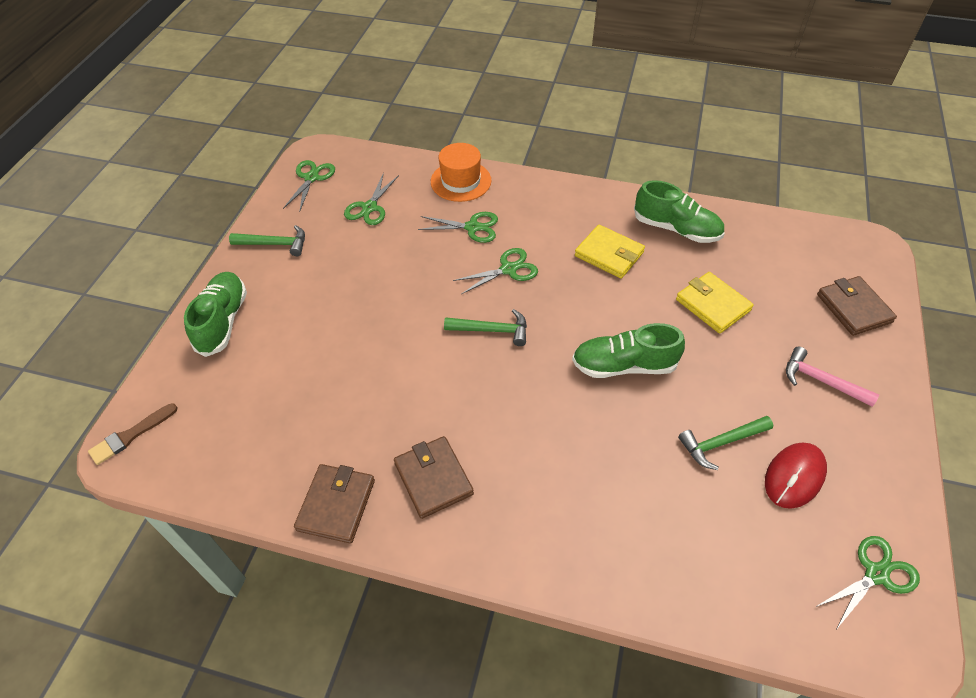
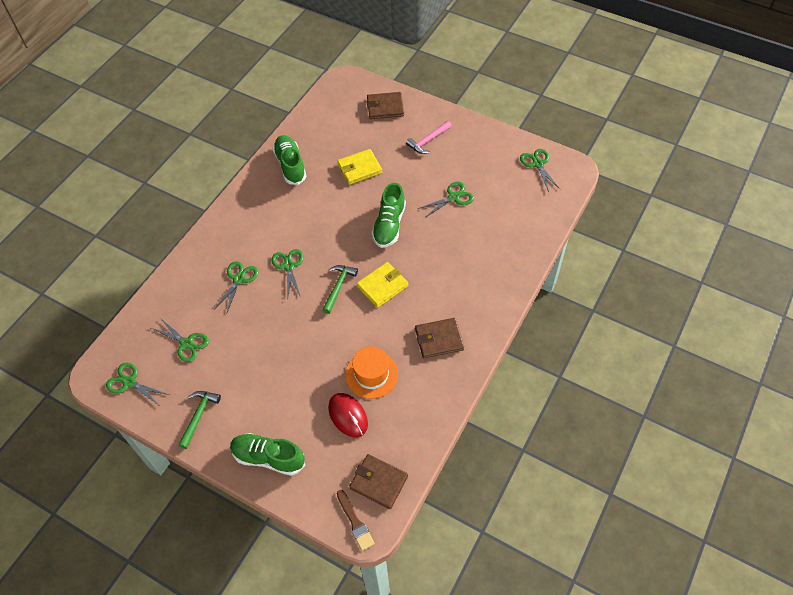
camera: 75 degrees left, 5 degrees up
brown wallet [294,464,375,544] -> brown wallet moved to [349,454,408,509]
orange hat [431,143,491,202] -> orange hat moved to [345,346,398,399]
yellow wallet [575,225,645,279] -> yellow wallet moved to [357,262,408,308]
green shoe [634,180,725,243] -> green shoe turned 60 degrees counterclockwise [273,135,306,185]
green hammer [678,416,773,470] -> green scissors [418,182,474,218]
red mouse [765,443,827,509] -> red mouse moved to [328,393,368,438]

